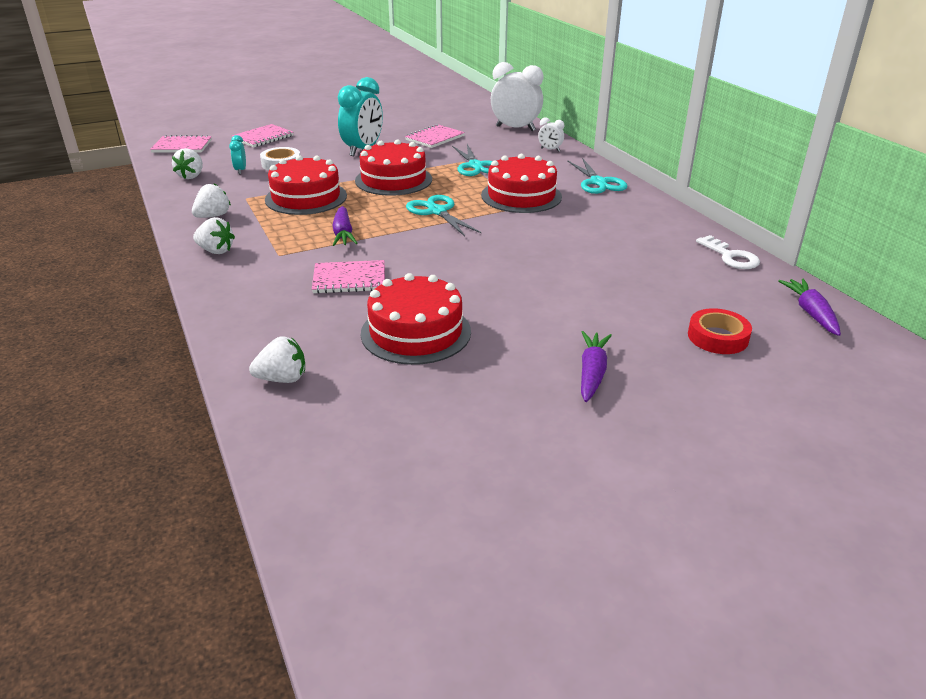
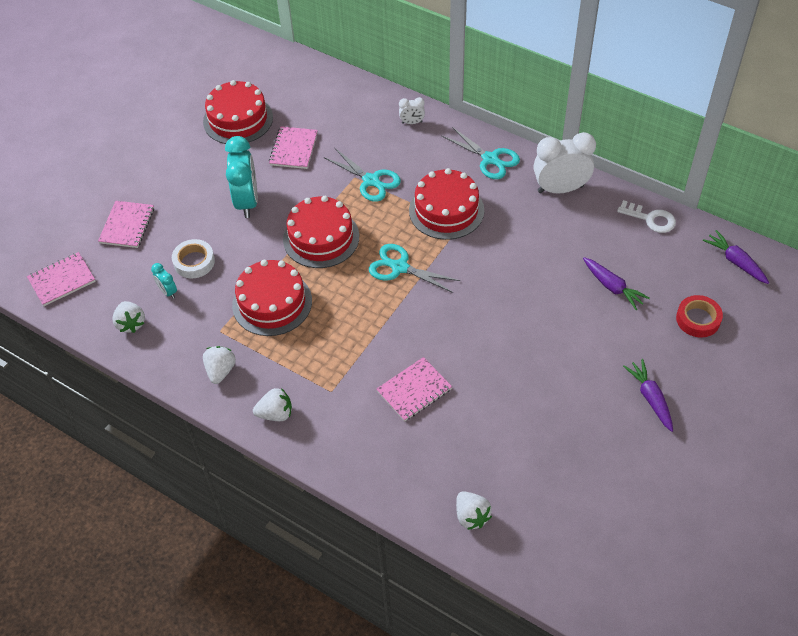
camera: 30 degrees left, 20 degrees up
white strawberry [249,336,305,383] -> white strawberry turned 105 degrees clockwise [456,491,492,530]
purple carrot [332,206,358,246] -> purple carrot moved to [583,257,650,310]
red cake [361,273,471,365] -> red cake moved to [203,80,273,144]
white clock [491,62,543,131] -> white clock moved to [534,132,596,194]

